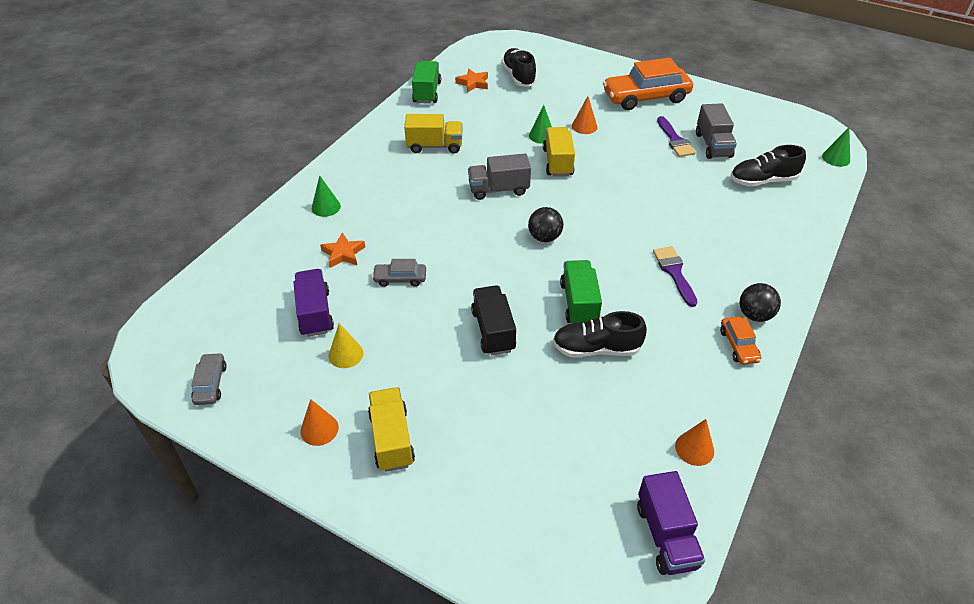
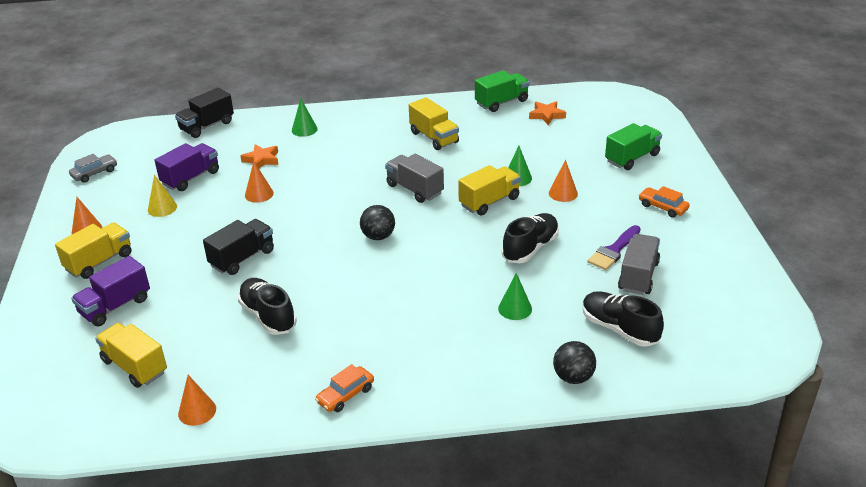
camera: 55 degrees right, 10 degrees down
grey car [372,259,426,287] -> orange cone [245,161,274,203]
black shoe [502,48,537,87] -> black shoe moved to [502,213,559,263]
green truck [560,260,602,323] -> green truck moved to [605,123,662,170]
orange car [603,58,693,110] -> orange car [639,186,690,218], size x0.47
purple truck [637,471,705,575] -> purple truck moved to [71,256,150,326]
purple brush [653,246,697,307] -> none
grey truck [696,103,737,159] -> grey truck turned 150 degrees clockwise [618,234,660,295]
black ball [740,283,781,322] -> black ball moved to [553,341,596,384]
green cone [822,127,850,167] -> green cone moved to [498,273,532,320]
none -> yellow truck [95,323,167,388]
none -> black truck [175,88,234,138]

